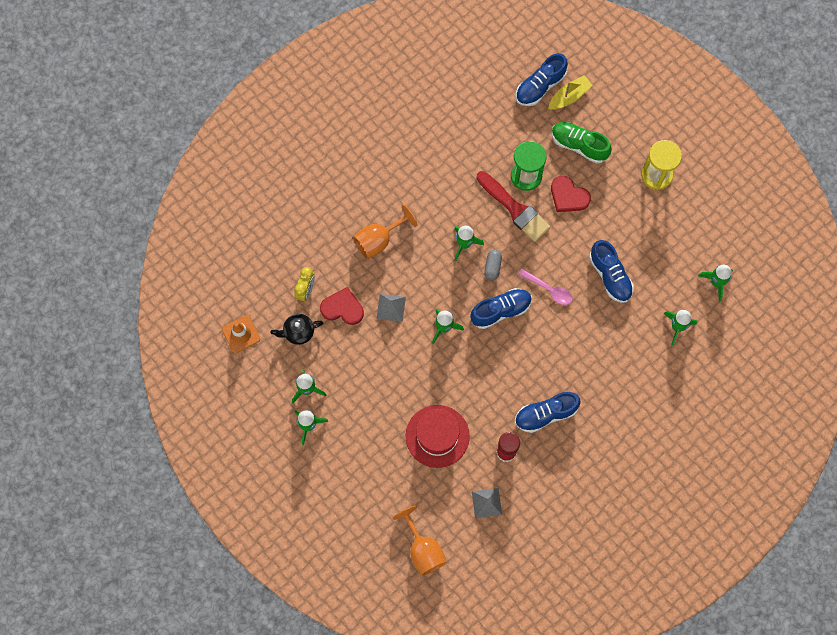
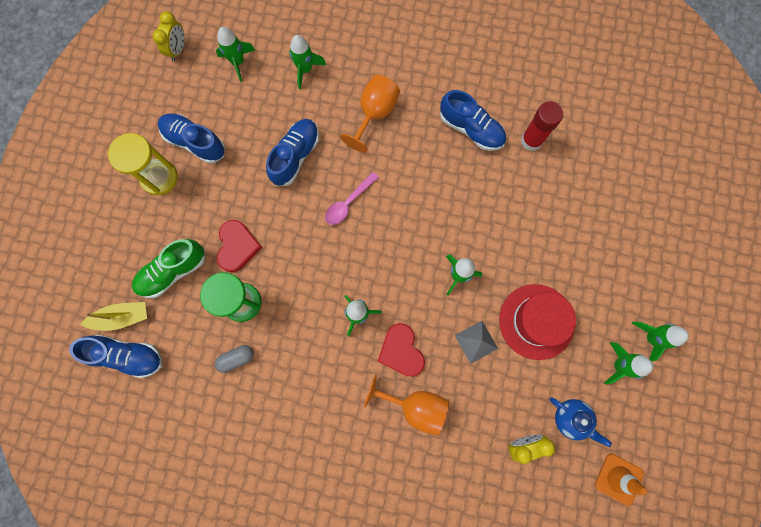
camera: 125 degrees left, 5 degrees up
black teapot [270,314,323,345] -> blue teapot [550,397,612,447]
red heart [320,287,364,325] -> red heart moved to [378,323,425,377]
orange goblet [393,505,447,576] -> orange goblet moved to [340,75,400,153]
red hat [406,405,470,468] -> red hat moved to [499,284,576,360]
blue shoe [470,288,532,329] -> blue shoe moved to [158,113,225,164]
grey pyramid [472,488,502,518] -> none
red brush [476,171,551,242] -> none
grey capsule [484,250,502,281] -> grey capsule moved to [215,345,254,373]
pink spoon [518,269,573,305] -> pink spoon turned 135 degrees counterclockwise [325,172,379,225]
yellow boat [548,75,592,110] -> yellow boat turned 150 degrees clockwise [80,302,147,331]
green shoe [552,122,612,163] -> green shoe turned 60 degrees clockwise [132,239,205,298]
none -> yellow clock [152,11,184,61]

